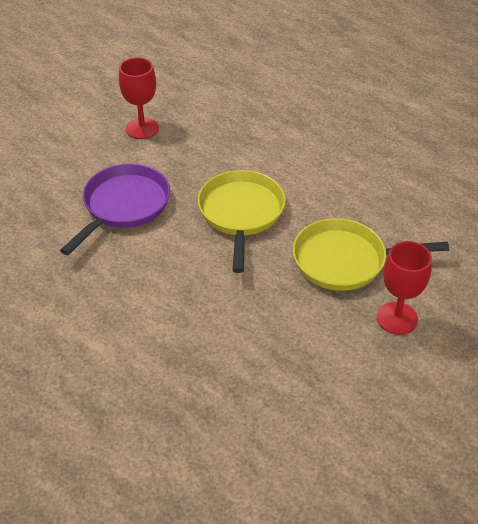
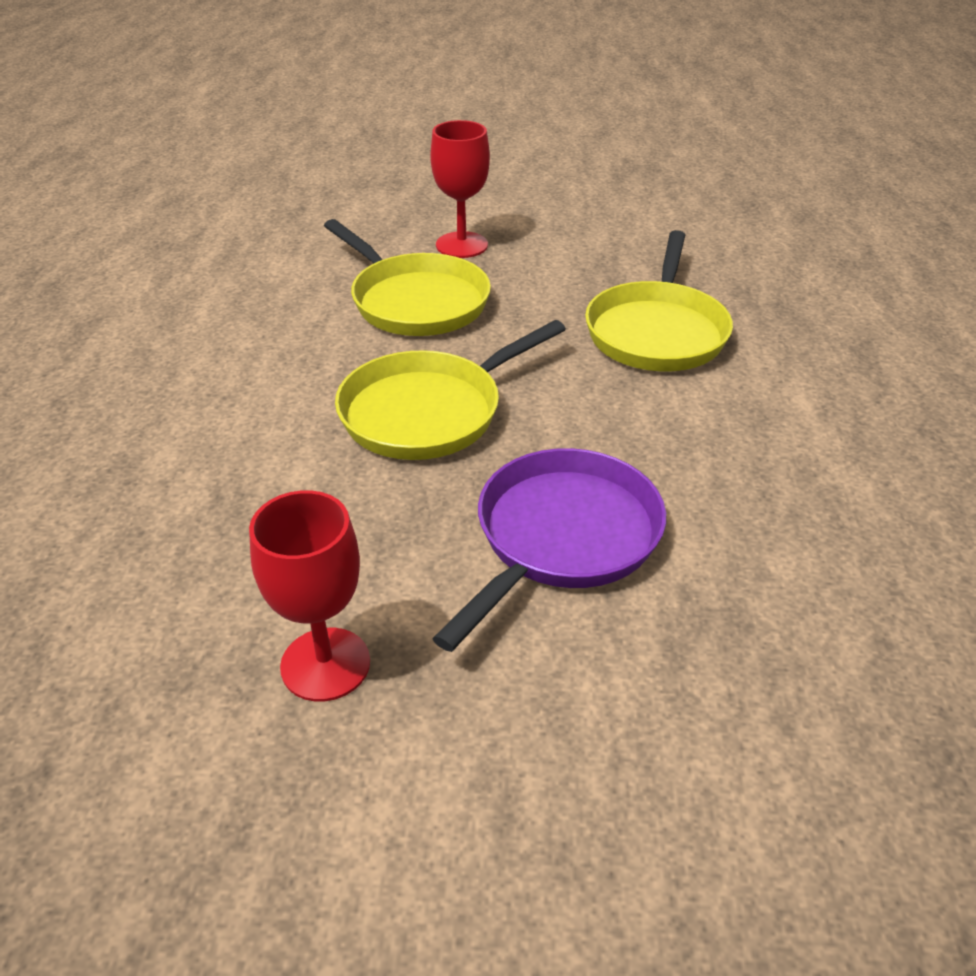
camera: 130 degrees left, 5 degrees down
purple pan [60,163,170,255] -> purple pan turned 135 degrees clockwise [432,448,666,652]
none -> yellow pan [585,230,733,371]

